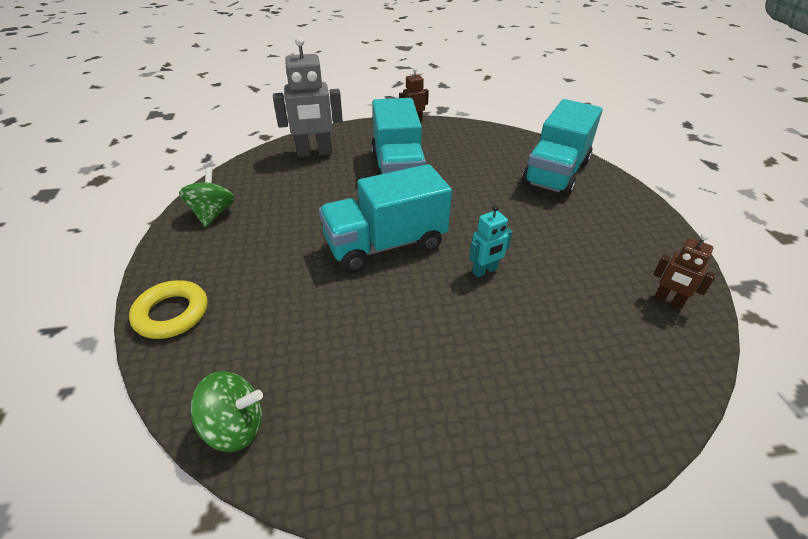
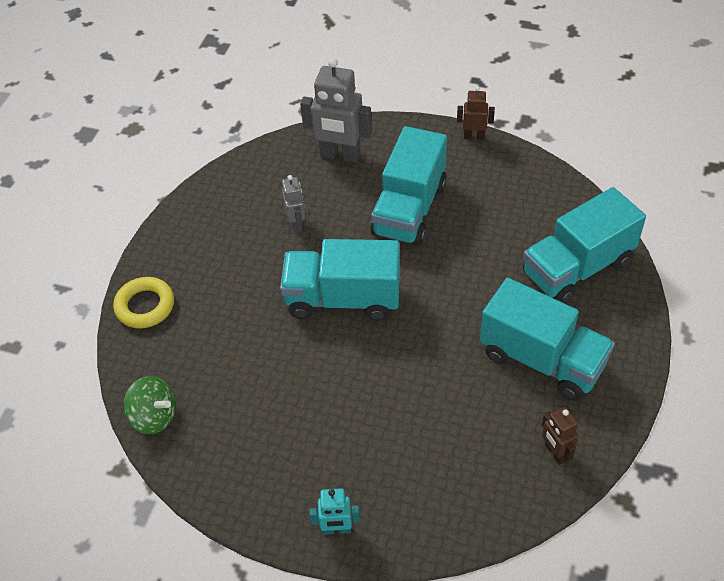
camera: 30 degrees right, 10 degrees up
green spinning top [179,167,235,227] -> none
turquoise robot [469,205,512,277] -> turquoise robot moved to [309,488,360,535]
none -> grey robot [282,175,306,232]
none -> turquoise truck [480,278,615,401]

